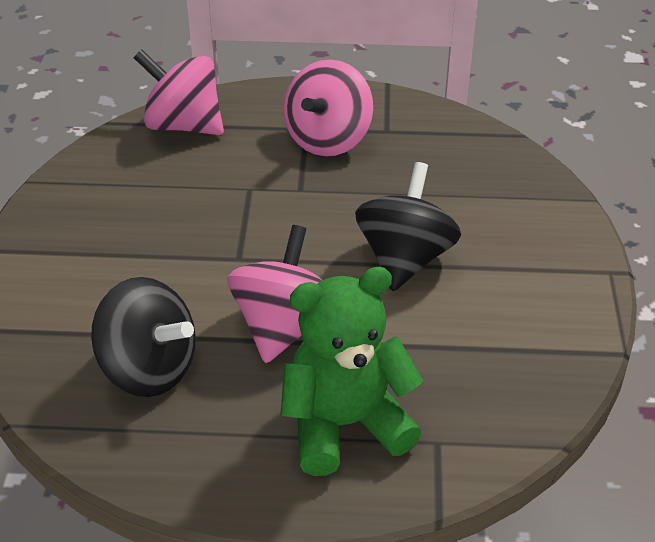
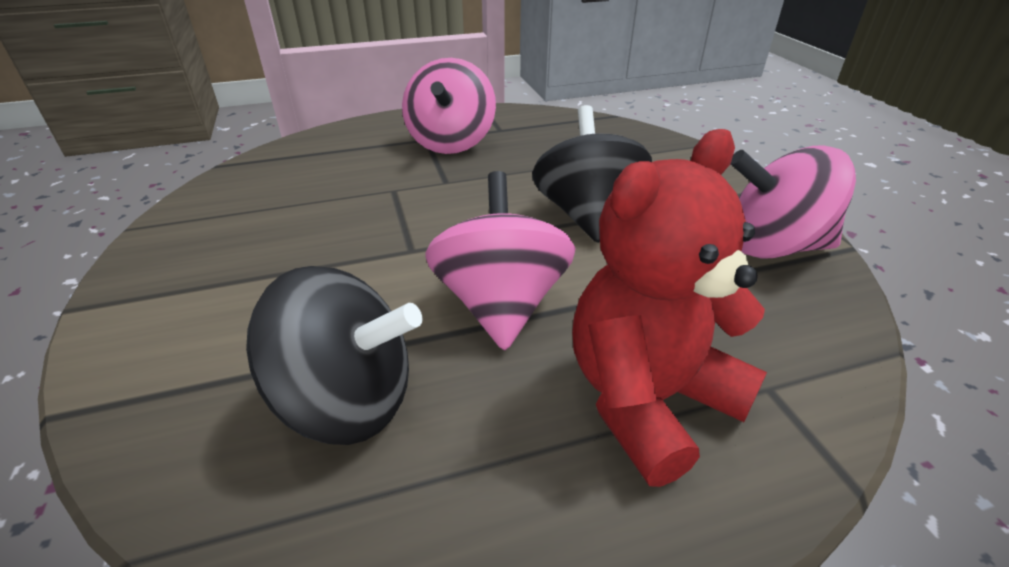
camera: 20 degrees left, 5 degrees down
pink spinning top [134,49,224,135] -> pink spinning top moved to [731,145,856,258]
green teddy bear [280,267,423,476] -> red teddy bear [572,129,767,487]

